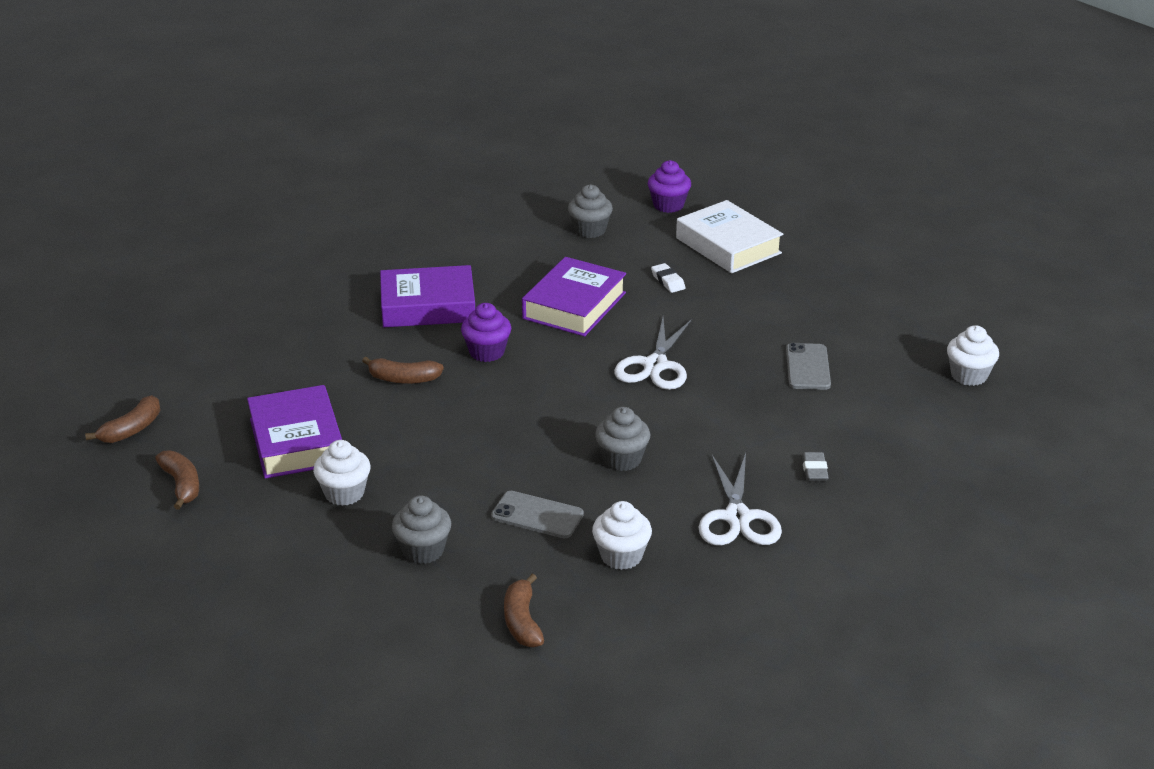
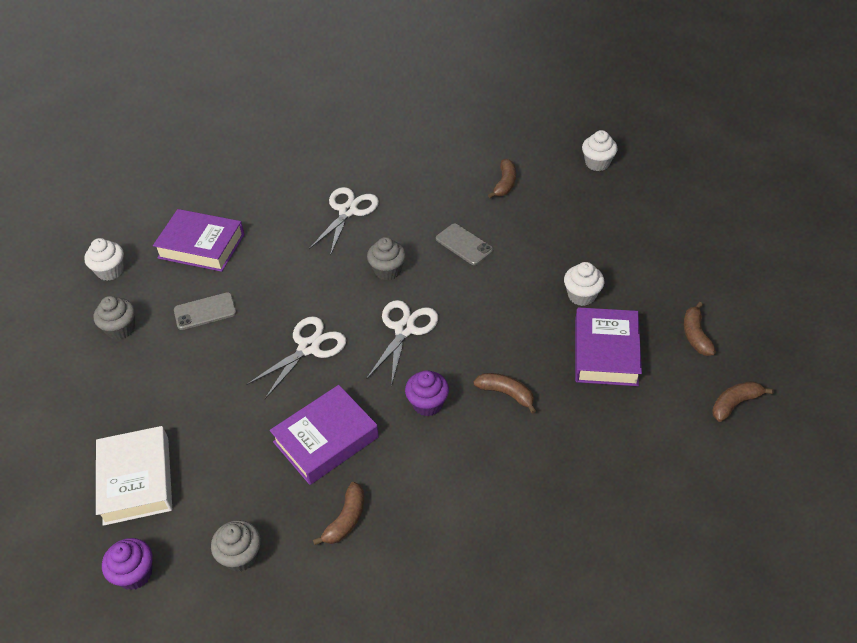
camera: 155 degrees left, 15 degrees up
purple book [380,265,475,327] -> purple book moved to [153,209,244,272]
grey cupcake [392,495,451,564] -> grey cupcake moved to [93,296,135,340]
white cupcake [592,501,652,570] -> white cupcake moved to [582,130,618,171]
white eraser [651,263,685,293] -> none
grey phone [786,343,831,390] -> grey phone turned 45 degrees clockwise [174,292,237,330]
grey eraser [802,452,829,481] -> none
none -> brown banana [313,482,364,545]
none -> white scissors [366,300,438,386]

